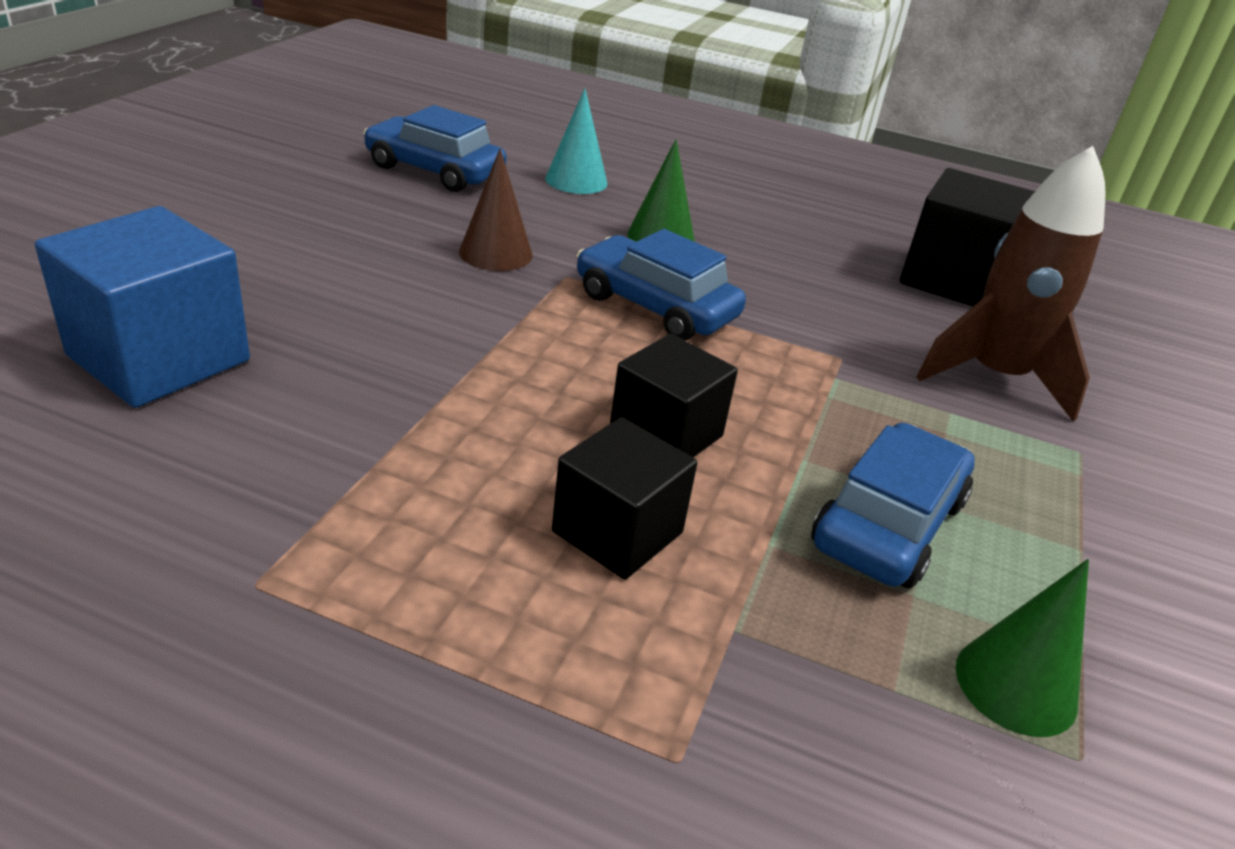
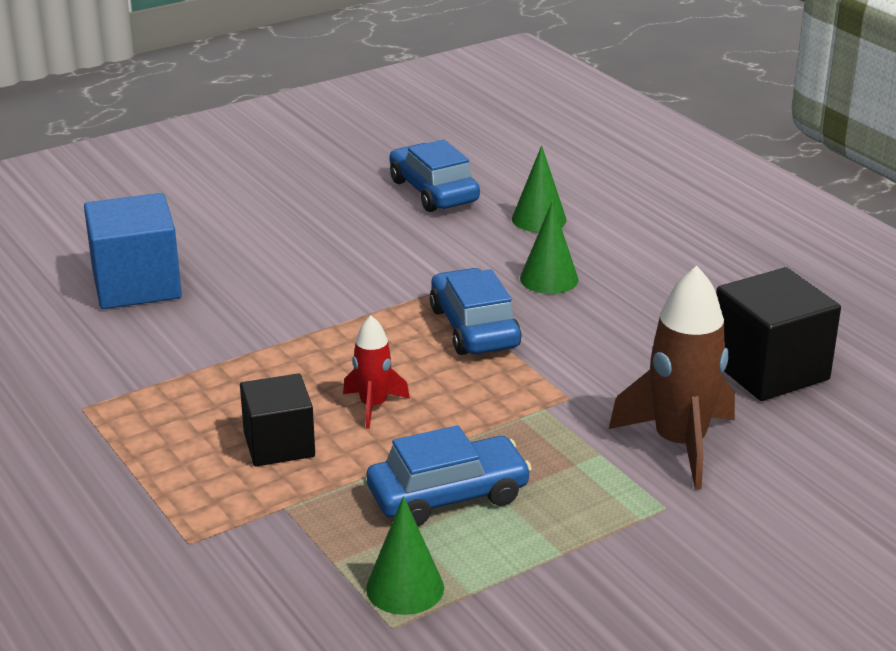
camera: 40 degrees right, 5 degrees down
brown cone [459,148,533,271] -> none
turquoise cone [545,88,608,194] -> green cone [512,145,567,232]
black cube [610,334,738,457] -> red rocket [343,316,410,429]

